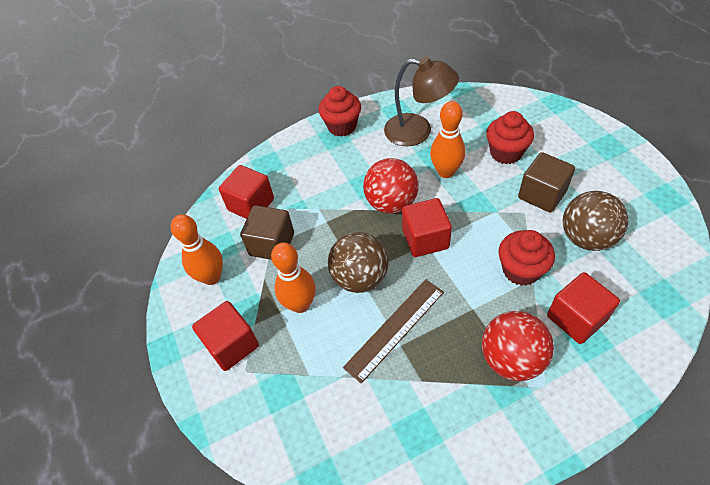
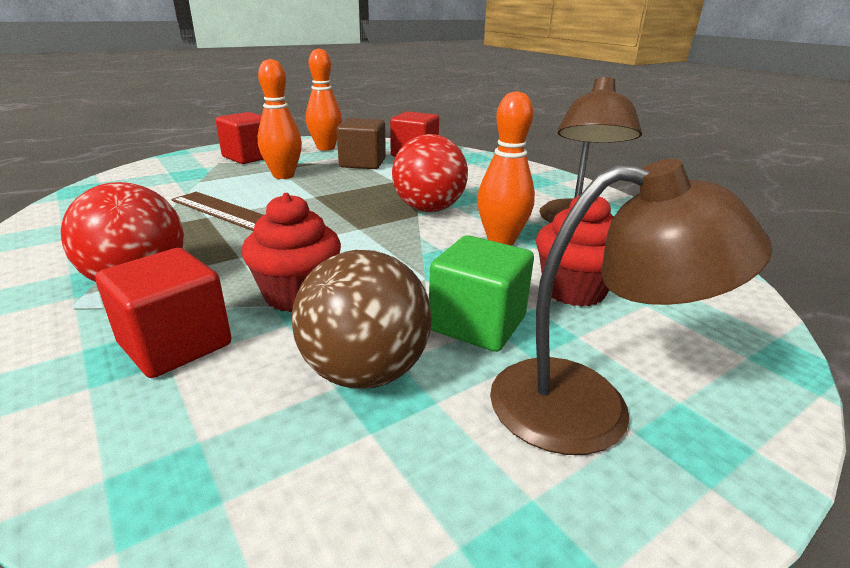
camera: 75 degrees right, 25 degrees down
red cupcake [318,86,361,137] -> none
brown ball [328,232,389,293] -> none
red cube [402,198,452,257] -> none
brown cube [518,152,575,213] -> green cube [429,235,534,352]
none -> brown lamp [490,159,772,455]

